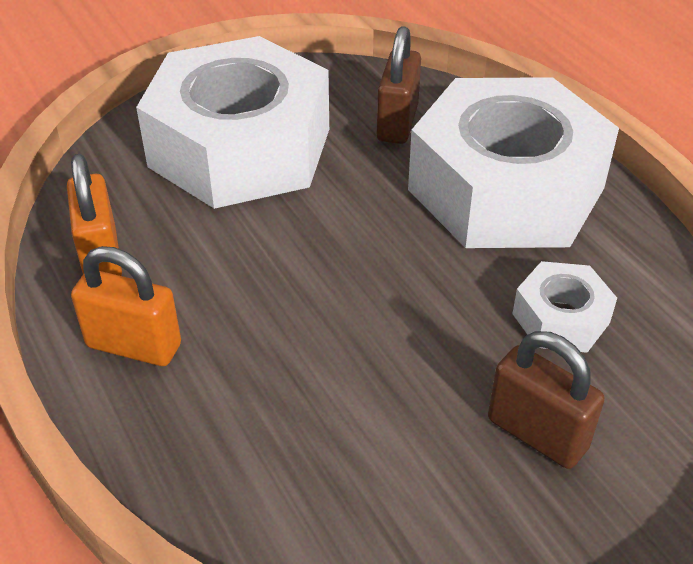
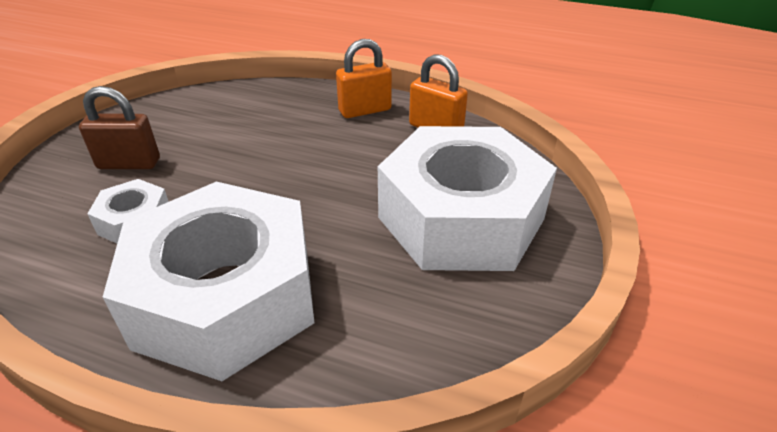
camera: 140 degrees right, 5 degrees down
brown padlock [377,26,421,144] -> none

